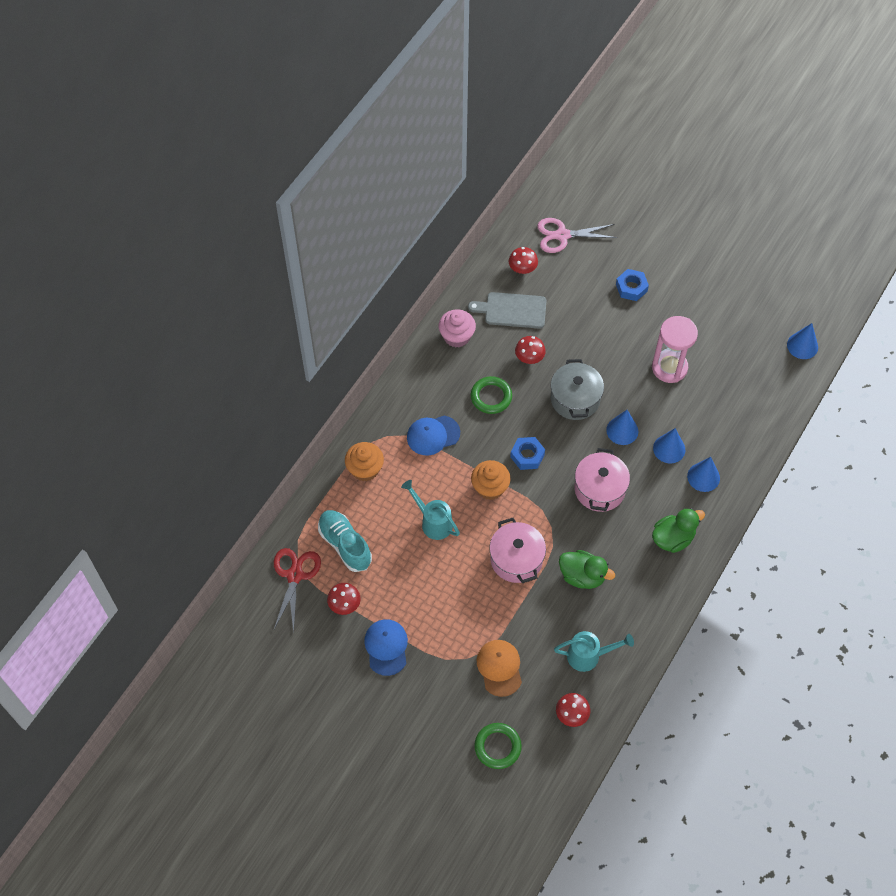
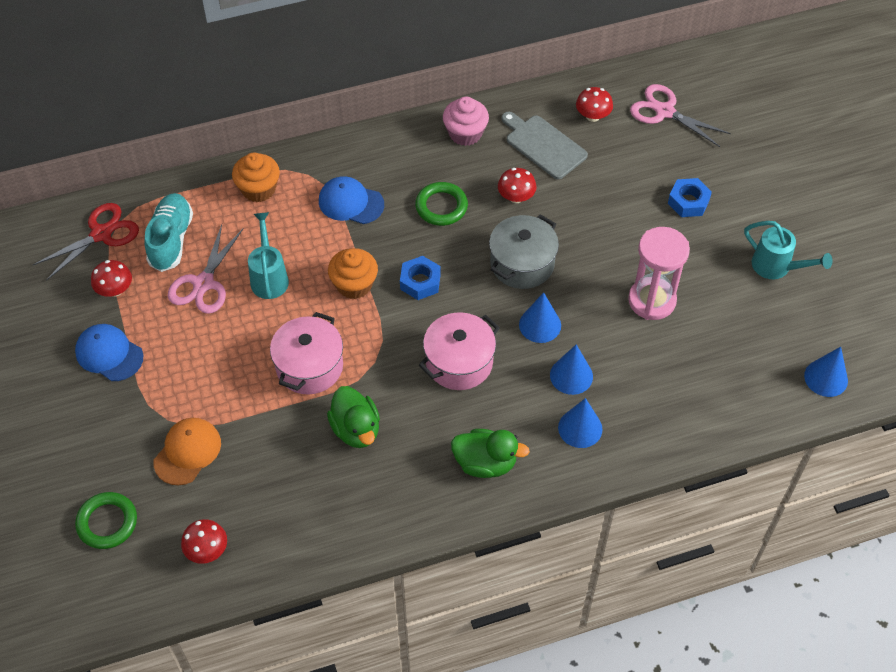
camera: 40 degrees right, 5 degrees down
blue cap [364,619,408,676] -> blue cap turned 90 degrees counterclockwise [75,324,143,381]
turquoise watering can [554,631,634,672] -> turquoise watering can moved to [744,221,833,279]
none -> pink scissors [168,224,244,314]

